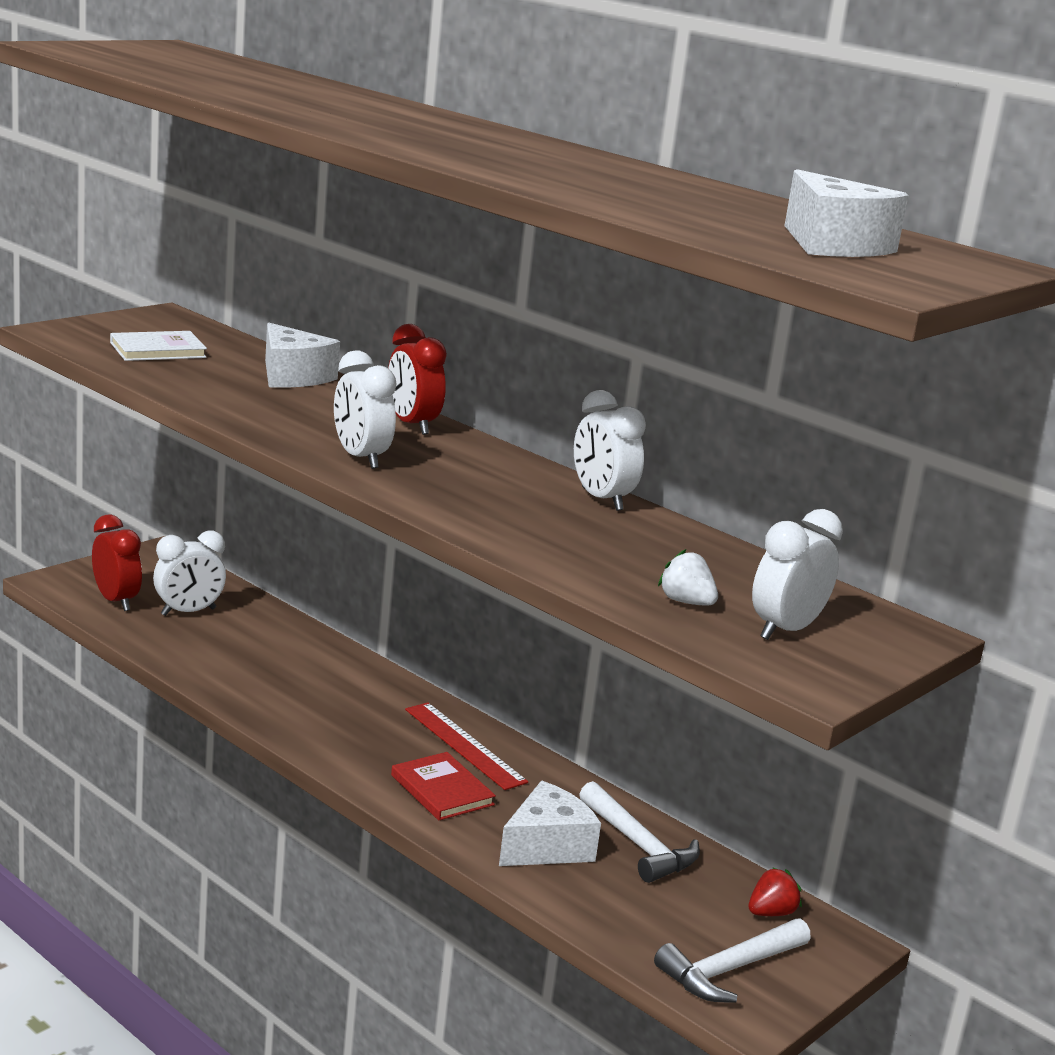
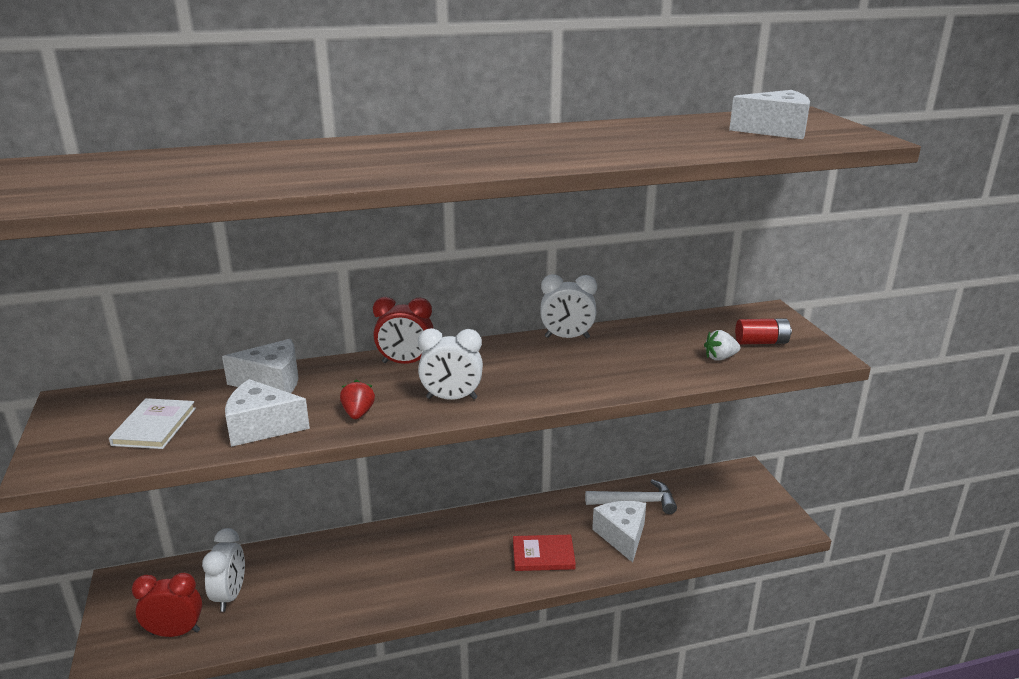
camera: 55 degrees left, 5 degrees up
red ruler [405,702,528,790] -> none
white hammer [654,918,811,1003] -> none
red strawberry [748,867,802,916] -> red strawberry moved to [340,380,375,419]
white clock [752,509,843,640] -> red battery [735,318,792,345]
none -> white cheese [225,379,310,447]

